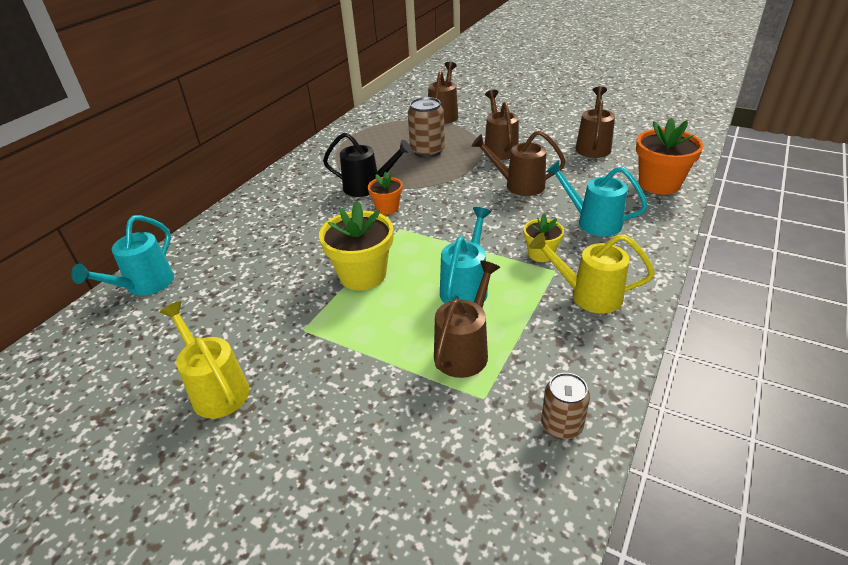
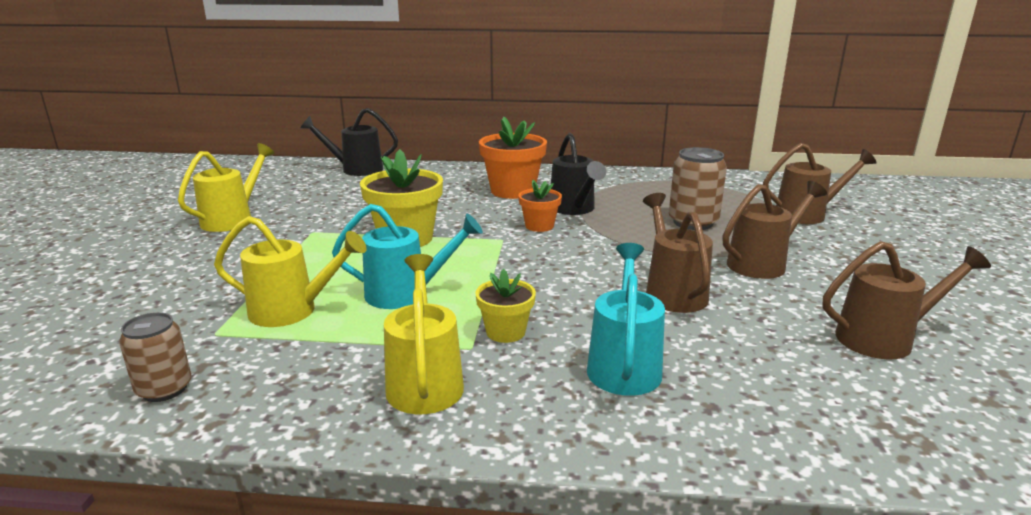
camera: 65 degrees right, 15 degrees down
turquoise watering can [71,215,174,296] -> black watering can [301,108,398,176]
brown watering can [434,260,500,378] -> yellow watering can [214,216,366,327]
orange flower pot [636,118,704,195] -> orange flower pot moved to [479,117,547,199]

